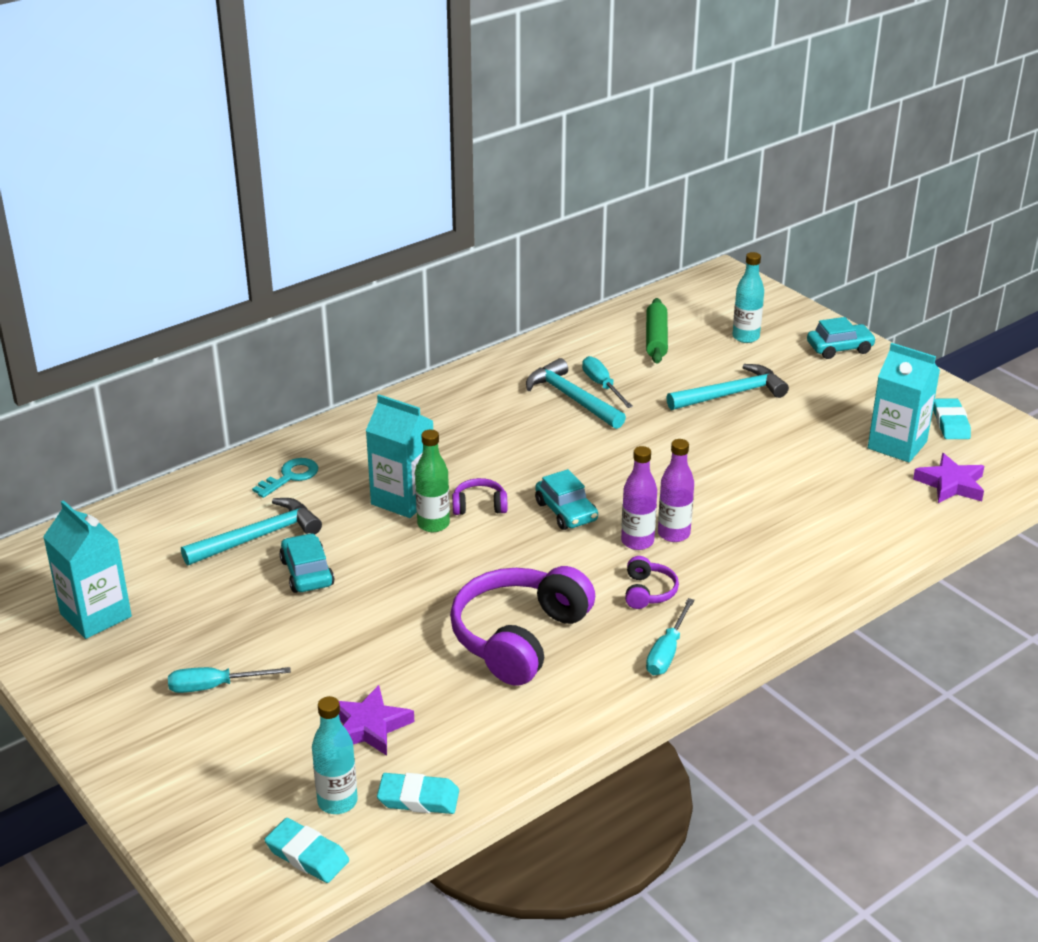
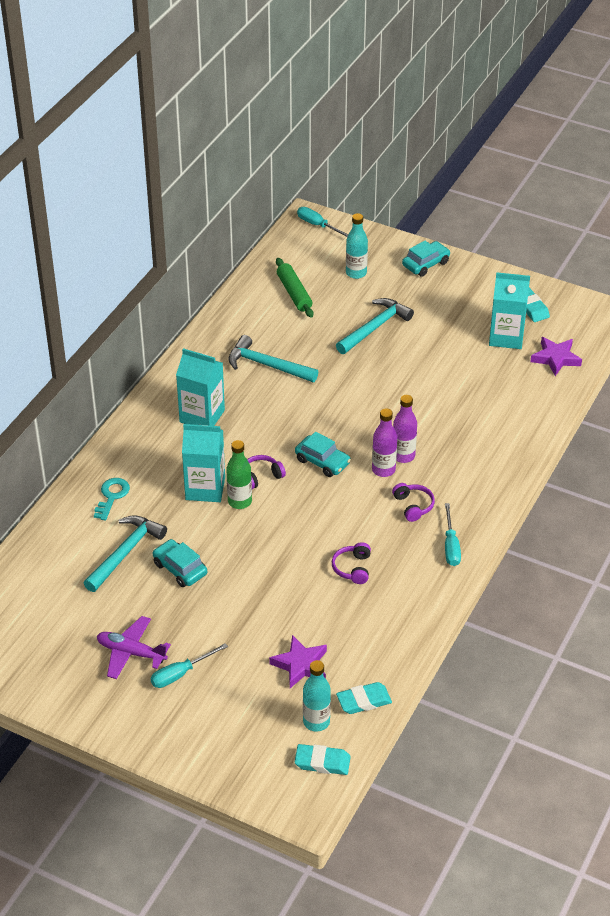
camera: 25 degrees left, 10 degrees up
turquoise carton [43,500,132,639] -> turquoise carton moved to [176,348,225,426]
purple headphones [450,566,595,686] -> purple headphones [332,542,371,584], size x0.45
turquoise screwdriver [582,356,633,408] -> turquoise screwdriver moved to [297,207,348,237]
none -> purple plane [97,616,171,679]

